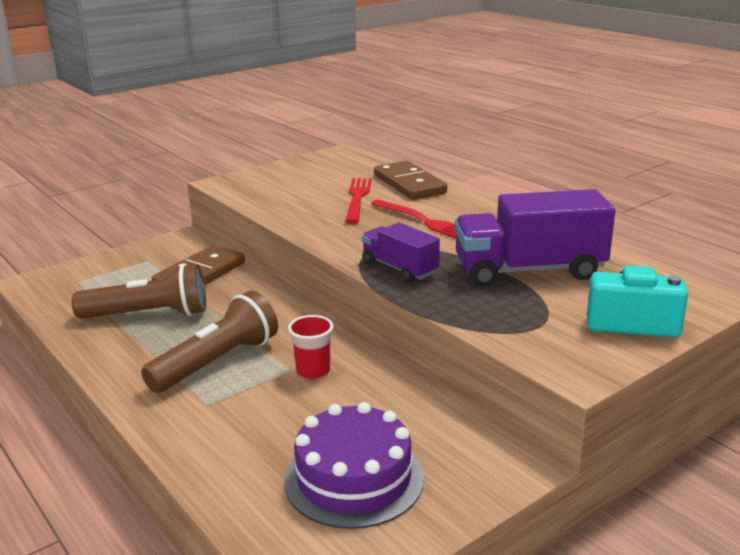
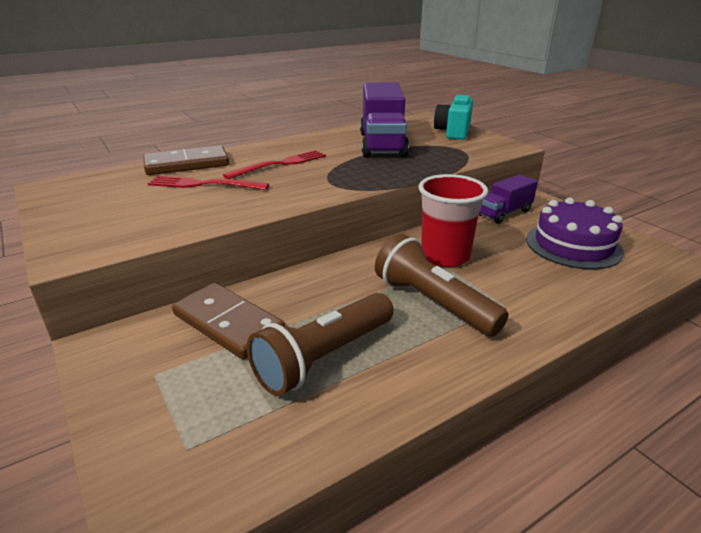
camera: 85 degrees left, 5 degrees up
brown flashlight [71,264,206,319] -> brown flashlight turned 135 degrees counterclockwise [247,293,394,396]
red cup [288,315,333,379] -> red cup [419,174,488,267], size x1.75
purple truck [362,223,440,282] -> purple truck moved to [479,174,538,224]

